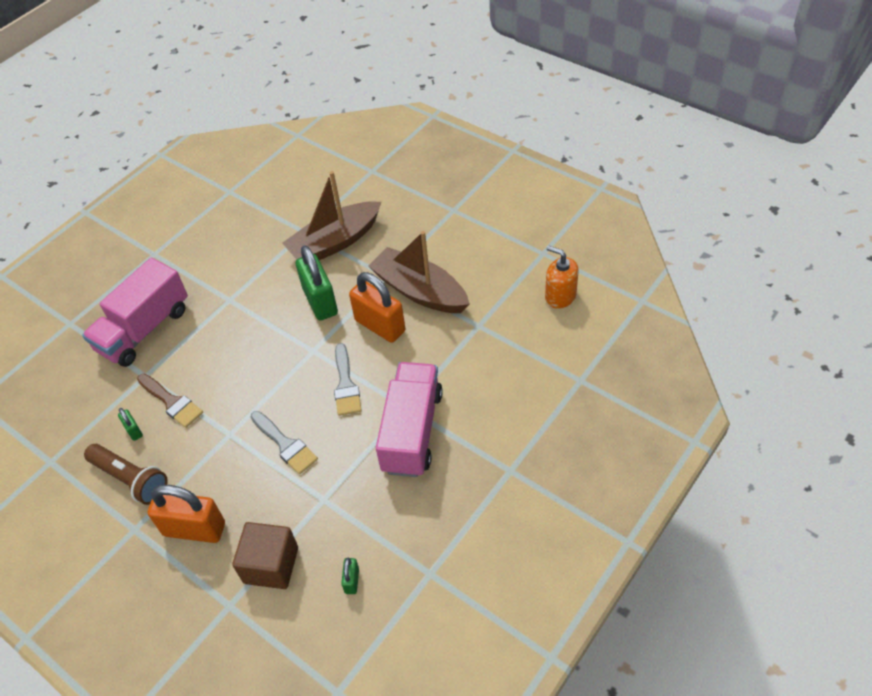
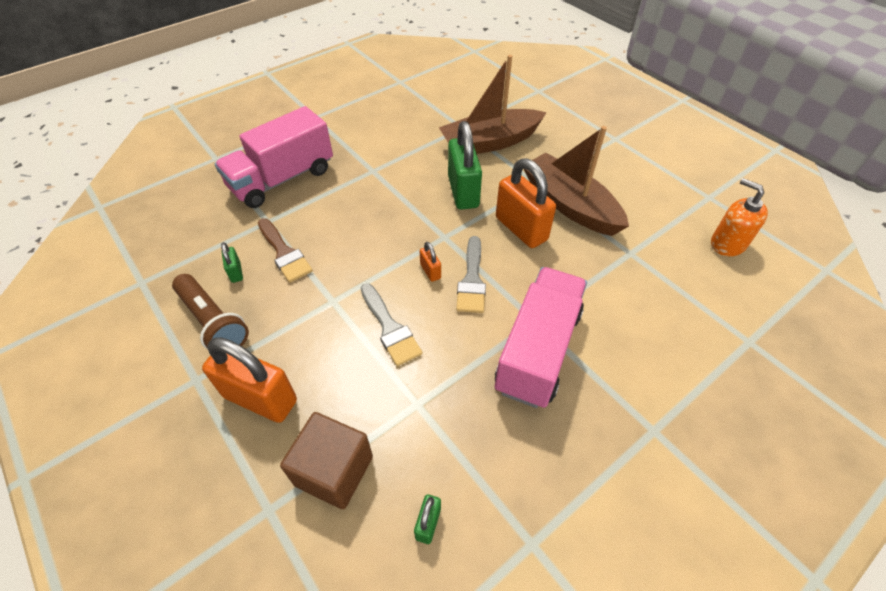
camera: 10 degrees right, 0 degrees up
none -> orange padlock [420,242,441,282]

